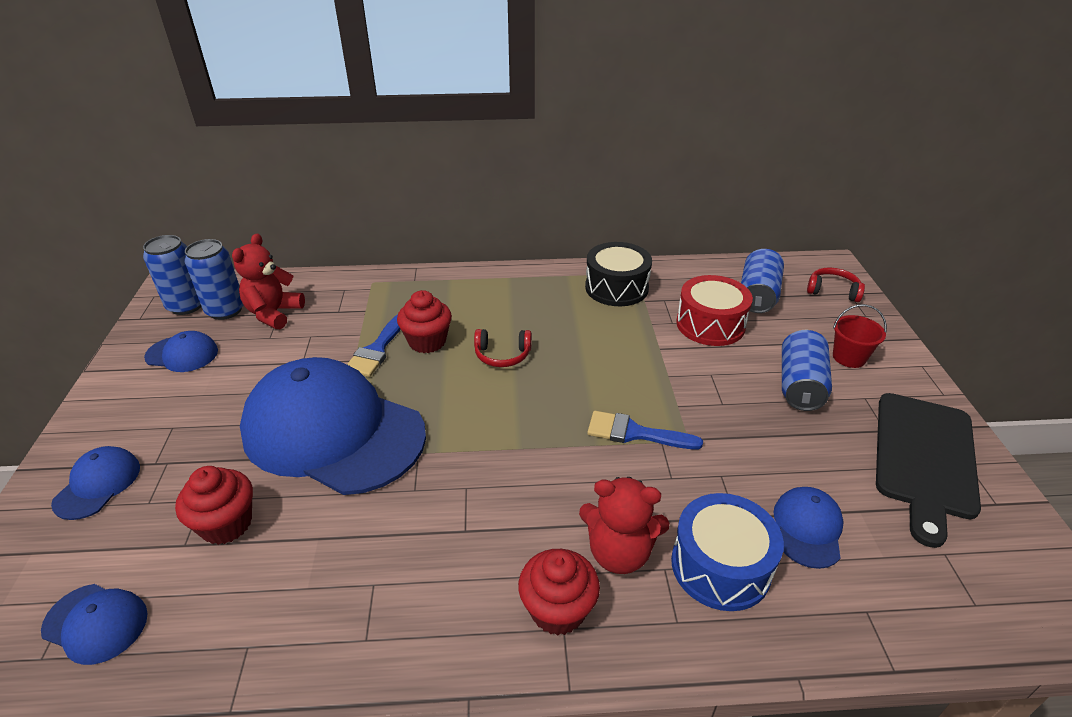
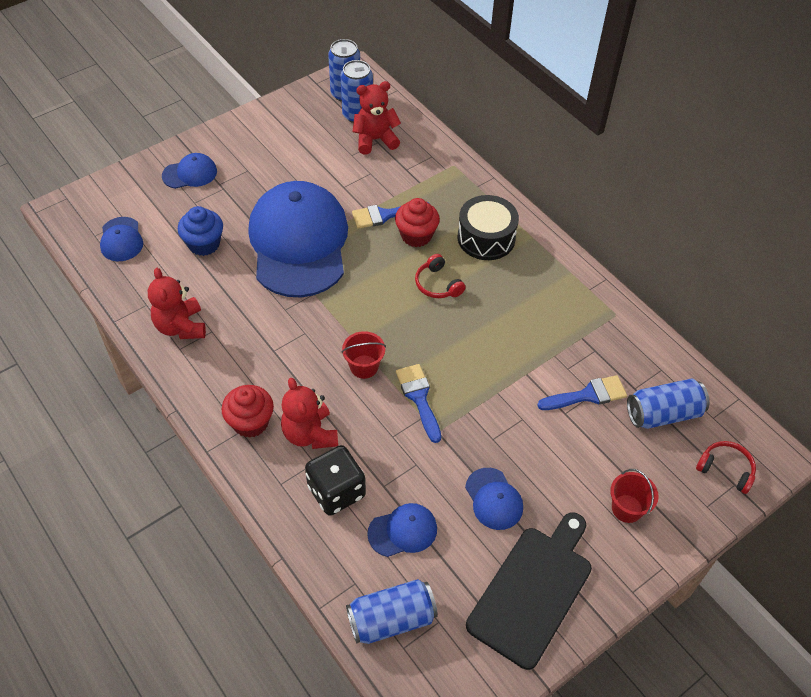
camera: 55 degrees right, 15 degrees up
blue cap [144,331,218,372] -> blue cap moved to [465,468,523,530]
red cupcake [175,466,253,545] -> blue cupcake [178,206,223,256]
black drum [585,242,652,306] -> black drum moved to [458,195,519,260]
blue drum [671,493,784,611] -> black dice [305,445,366,515]
red drum [676,275,753,346] -> blue brush [537,375,627,410]
blue can [782,330,832,411] -> blue can moved to [346,579,438,644]
red headphones [807,268,865,302] -> red headphones turned 45 degrees counterclockwise [696,441,756,494]
black cutting board [876,393,981,548] -> black cutting board turned 135 degrees clockwise [466,513,592,670]
none -> red teddy bear [148,268,206,339]
none -> red bucket [342,331,386,379]

